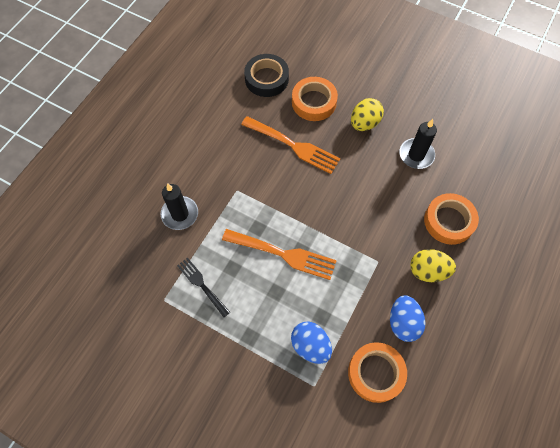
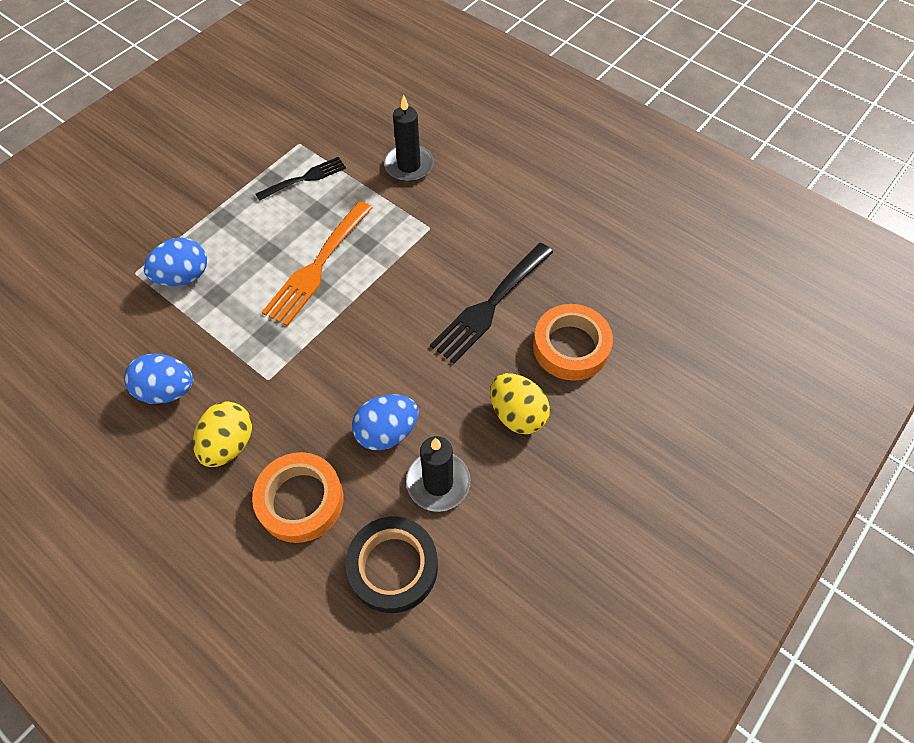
camera: 100 degrees right, 5 degrees down
orange fork [241,116,341,174] -> black fork [430,243,553,364]
black tape [244,54,289,97] -> black tape moved to [346,516,438,613]
orange tape [348,342,407,403] -> none
none -> blue egg [352,394,419,450]

